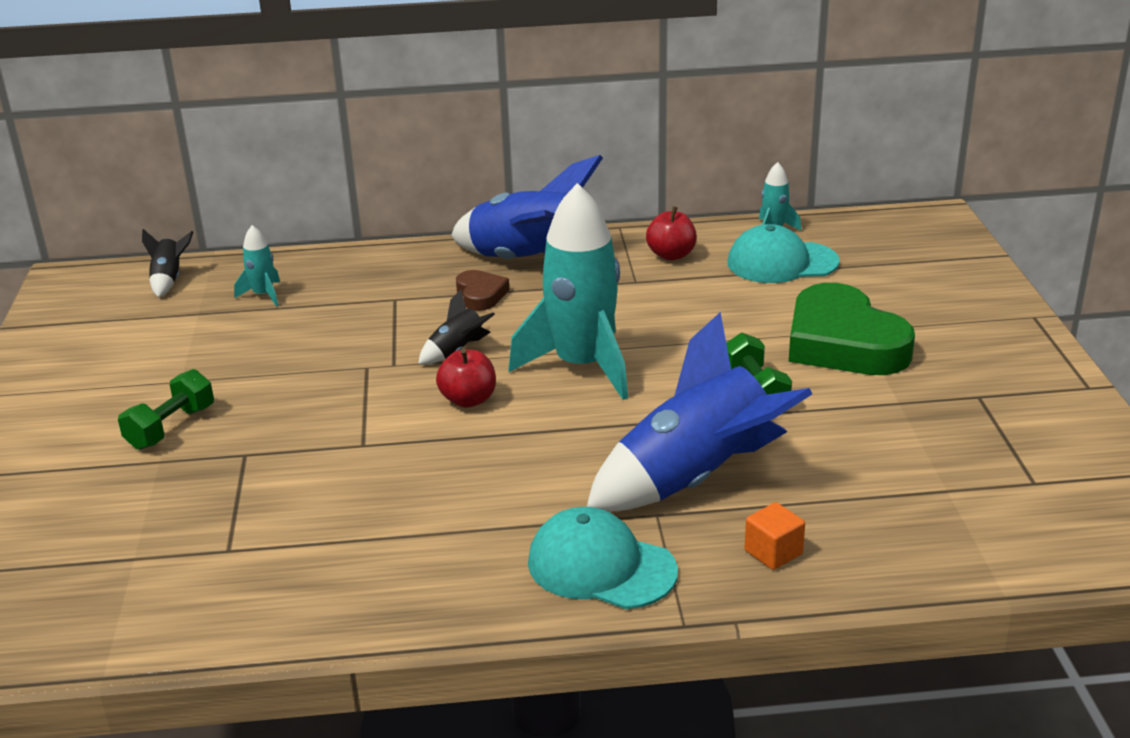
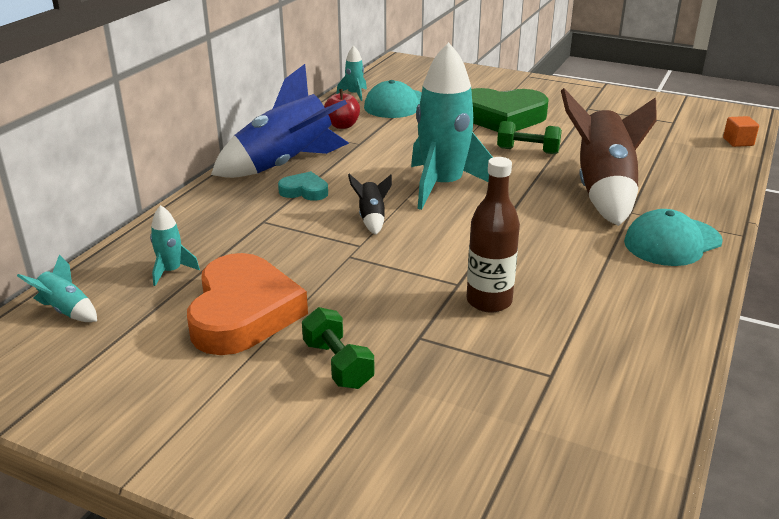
camera: 60 degrees left, 0 degrees up
black rocket [142,229,193,298] -> turquoise rocket [17,254,97,322]
red apple [436,348,496,408] -> none
brown heart [456,270,510,311] -> turquoise heart [278,171,328,200]
blue rocket [587,312,812,511] -> brown rocket [561,88,657,226]
orange cube [745,502,805,570] -> orange cube moved to [723,116,759,147]
none -> orange heart [187,253,308,355]
none -> brown bottle [467,157,520,313]

